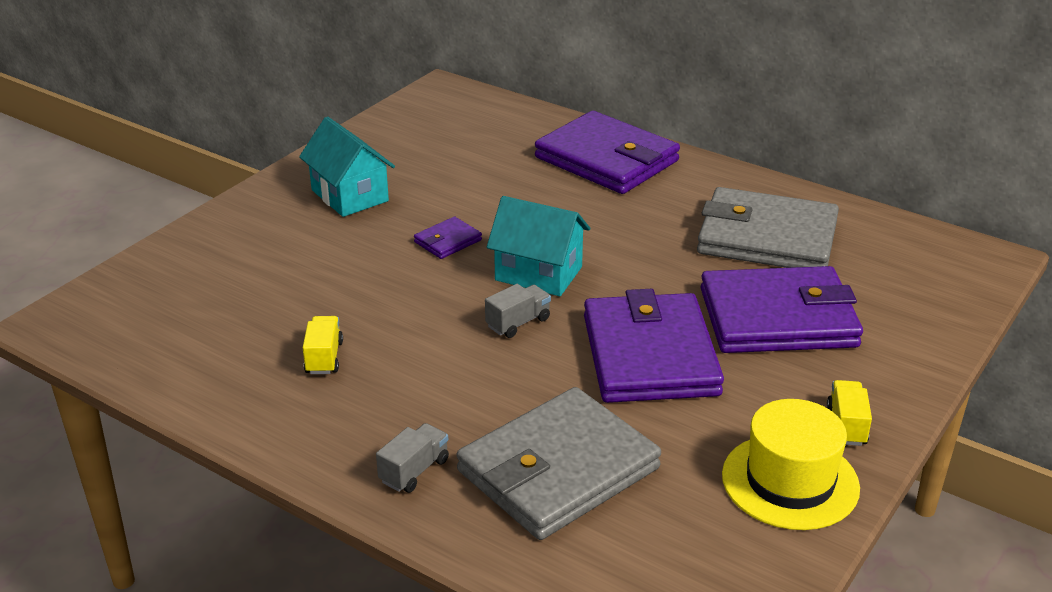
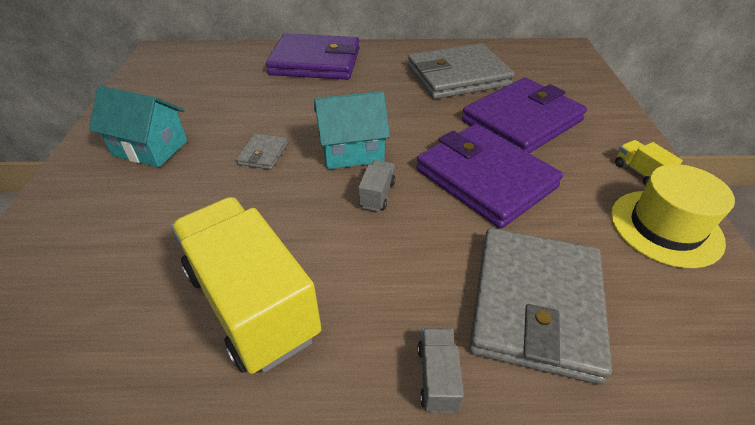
camera: 35 degrees left, 10 degrees up
yellow truck [303,316,343,374] -> yellow truck [171,197,321,374], size x2.48
purple wallet [414,217,482,259] -> grey wallet [236,133,288,170]

